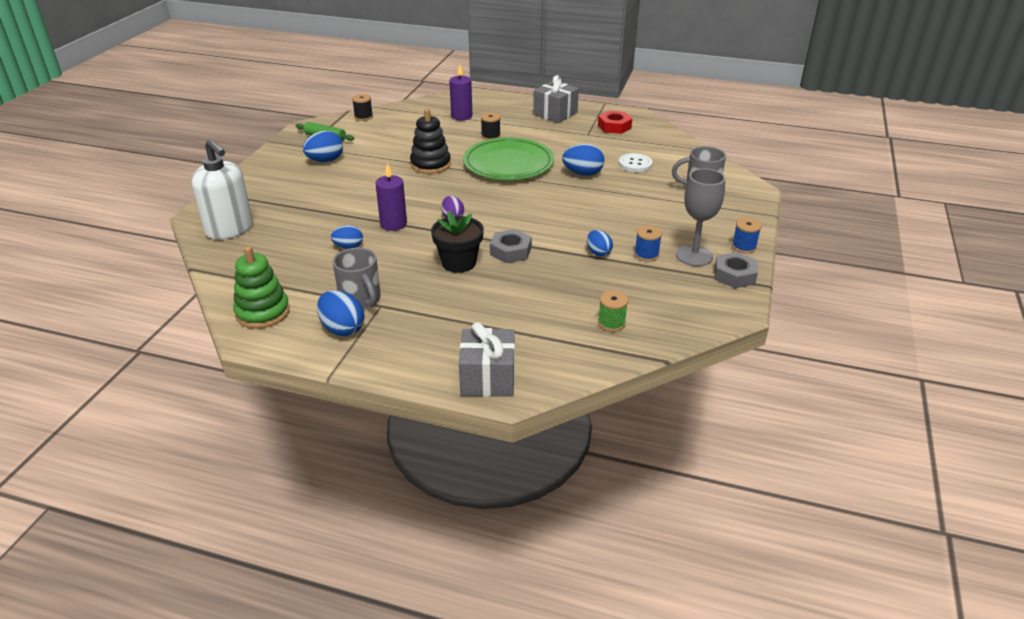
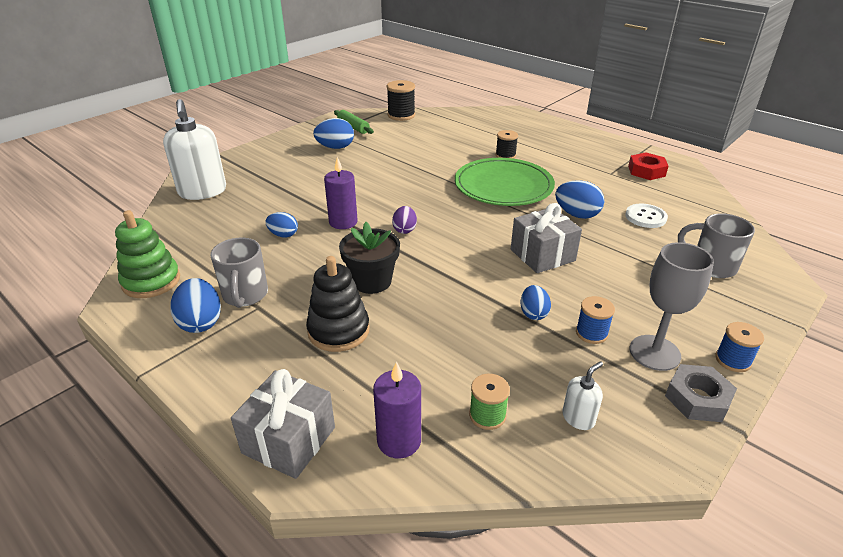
camera: 25 degrees right, 0 degrees up
black spool [352,94,373,121] -> black spool [387,80,415,121], size x1.54
black stacking toy [410,109,451,174] -> black stacking toy moved to [306,256,370,352]
purple candle [449,64,472,120] -> purple candle moved to [373,361,421,459]
grey nut [490,229,532,263] -> none
grey gift [533,75,579,123] -> grey gift moved to [511,203,582,273]
none -> white soap dispenser [562,361,603,430]

